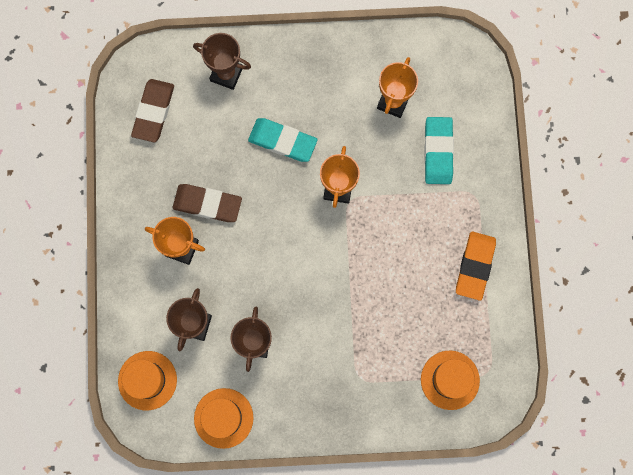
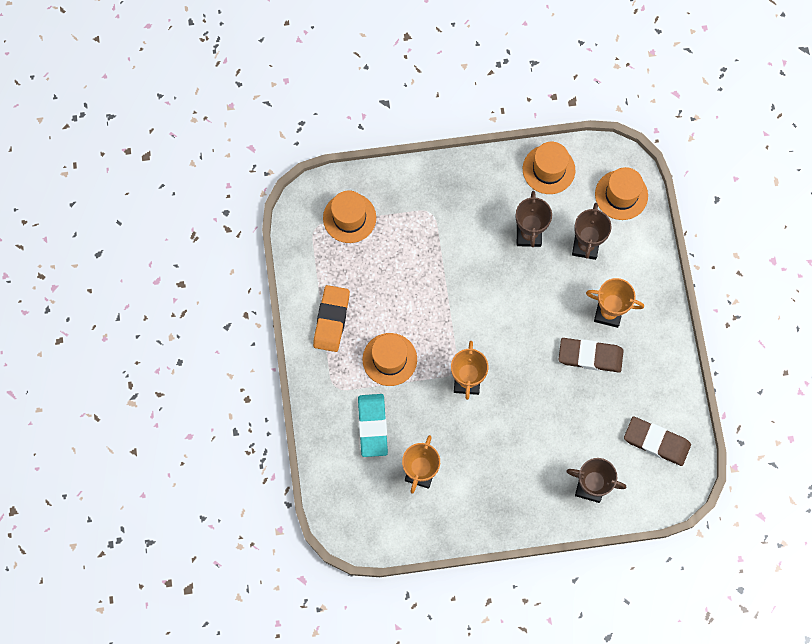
camera: 175 degrees right, 5 degrees down
brown eraser [131,79,174,142] -> brown eraser turned 75 degrees counterclockwise [624,416,691,466]
turquoise eraser [248,118,318,162] -> none
none -> orange hat [363,333,417,386]

